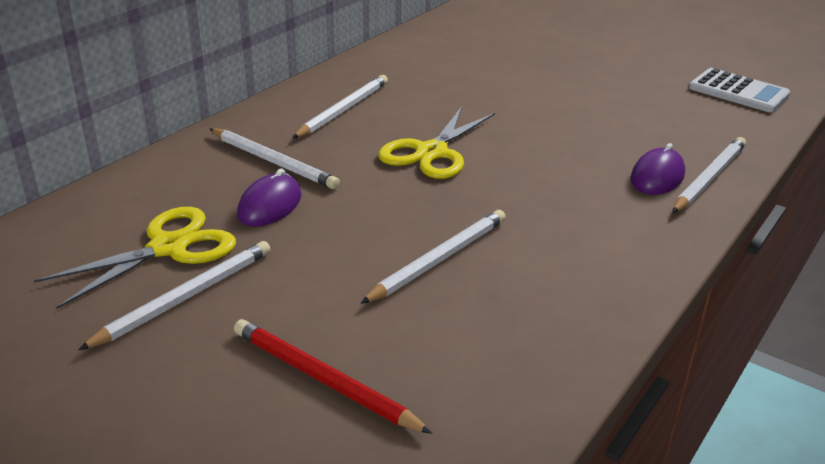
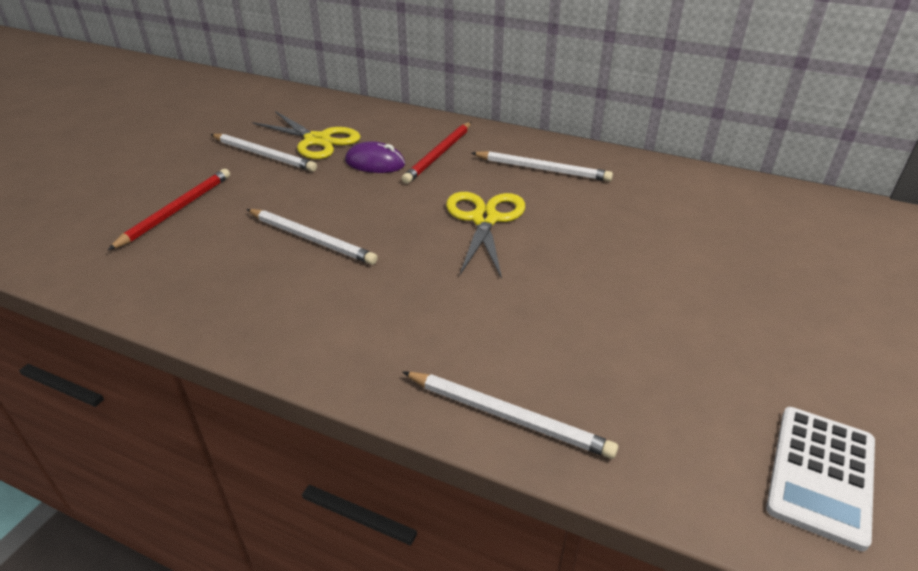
camera: 80 degrees right, 5 degrees up
white pencil [210,128,340,189] -> red pencil [402,122,471,184]
yellow scissors [378,107,495,179] -> yellow scissors turned 75 degrees clockwise [446,192,525,279]
purple mouse [630,143,685,195] -> none

